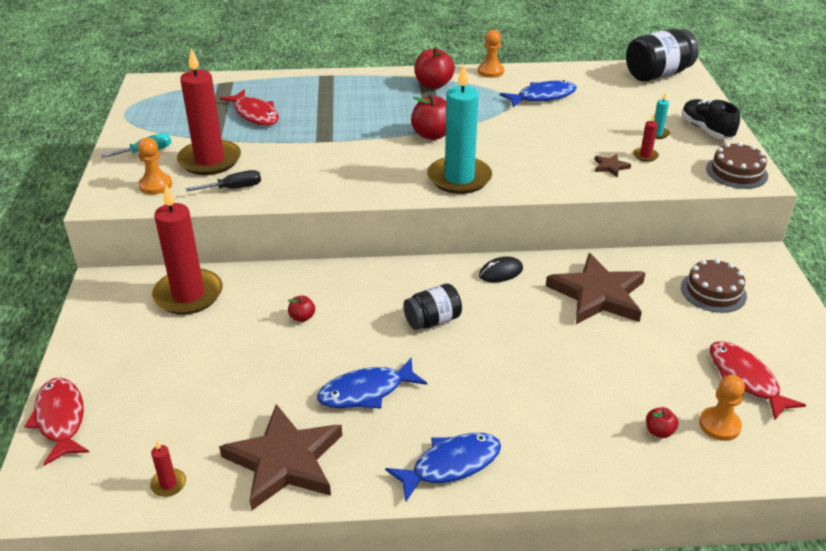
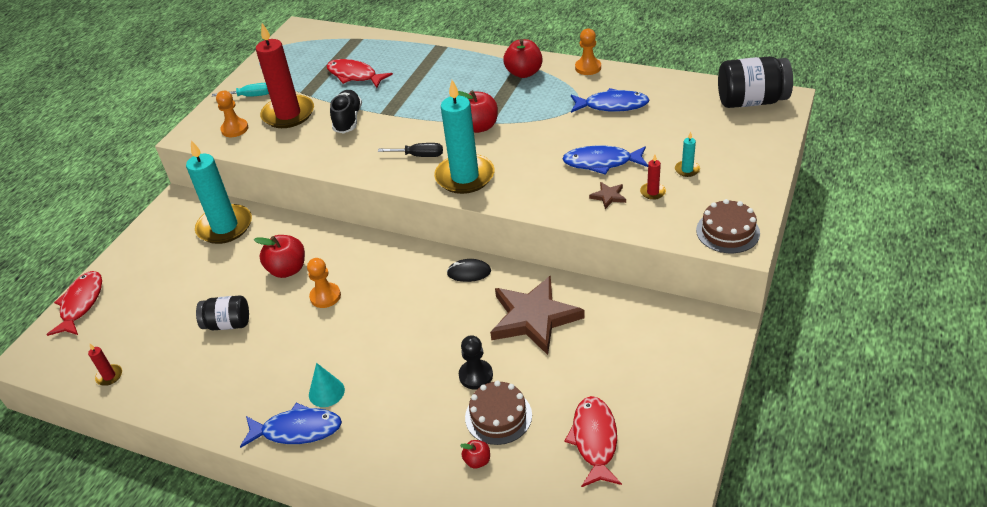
camera: 30 degrees right, 5 degrees up
red candle [152,185,223,315] -> turquoise candle [186,140,252,244]
black screwdriver [186,170,261,192] -> black screwdriver moved to [378,143,443,157]
red fish [219,90,279,126] -> red fish turned 135 degrees clockwise [327,59,393,88]
brown star [219,404,342,511] -> none
red apple [288,296,315,322] -> red apple [254,235,305,278], size x1.92
blue fish [317,357,427,409] -> blue fish moved to [562,146,648,175]
black jar [403,284,462,330] -> black jar moved to [196,295,249,330]
brown cake [681,259,747,313] -> brown cake moved to [465,381,532,445]
black shoe [682,99,740,139] -> black shoe moved to [330,90,362,134]
orange pawn [699,375,745,441] -> orange pawn moved to [307,258,341,308]
none -> turquoise cone [309,363,345,407]
none -> black pawn [459,335,493,389]

